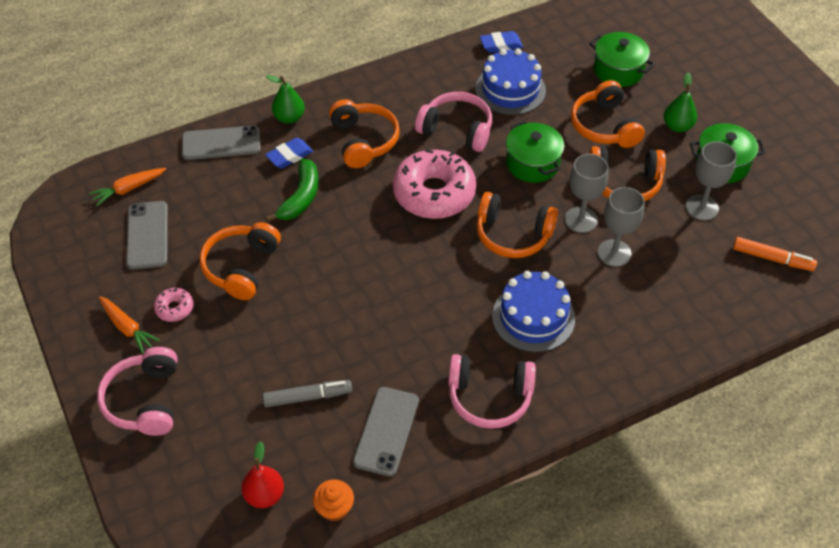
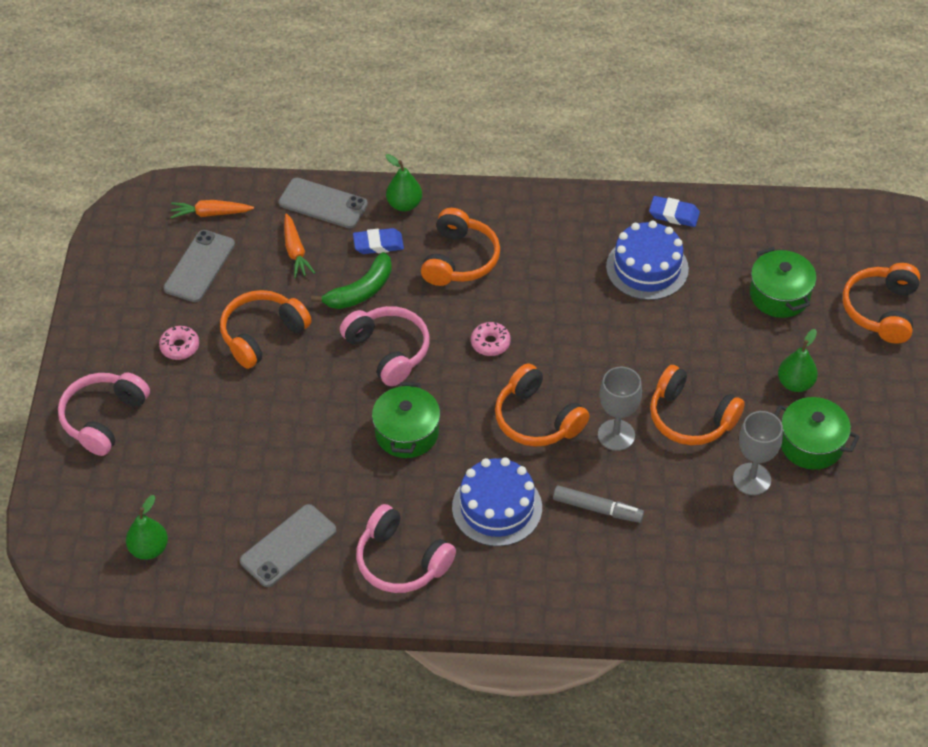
camera: 30 degrees right, 0 degrees up
orange carrot [99,296,160,354] -> orange carrot moved to [284,213,315,278]
red pear [241,441,284,508] -> green pear [126,495,168,560]
grey marker [263,380,352,407] -> grey marker moved to [553,485,644,523]
orange cupcake [313,479,354,522] -> none
pink donut [393,149,476,219] -> pink donut [471,322,511,356], size x0.43
pink headphones [415,92,492,152] -> pink headphones moved to [340,306,430,386]
green pot [506,121,564,183] -> green pot moved to [372,382,440,458]
orange headphones [571,80,645,148] -> orange headphones moved to [843,263,920,344]
grey goblet [598,187,645,267] -> none
orange marker [733,237,817,271] -> none

